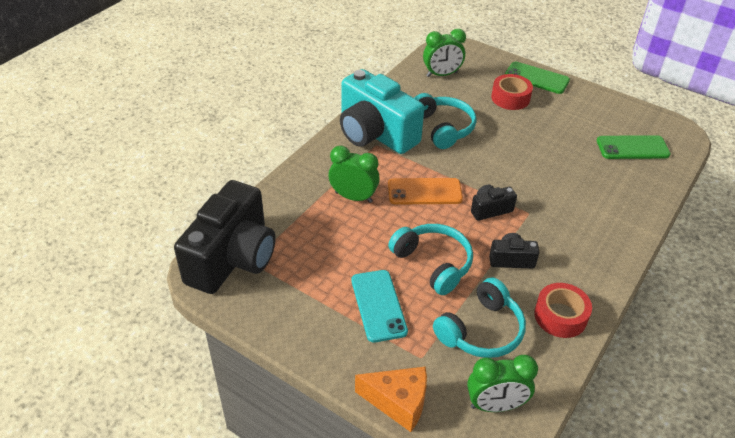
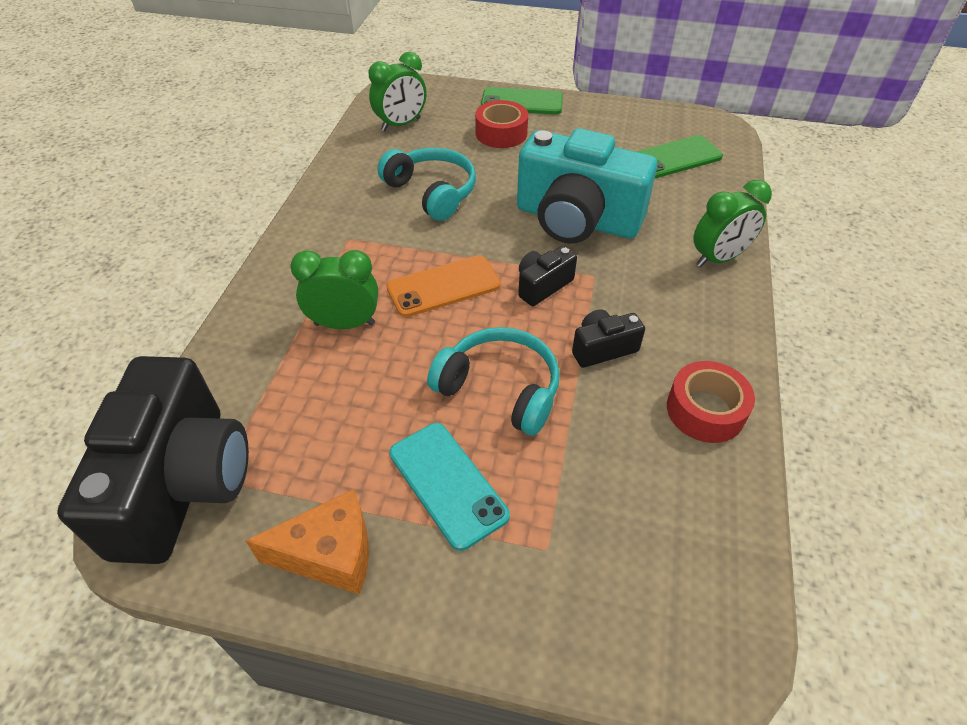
camera: 20 degrees left, 5 degrees up
turquoise camera [340,69,424,154] -> turquoise camera moved to [517,128,657,244]
orange cheese [355,367,427,432] -> orange cheese moved to [246,489,369,595]
turquoise headphones [433,277,526,358] -> none
green clock [467,355,538,412] -> green clock moved to [694,180,772,267]

